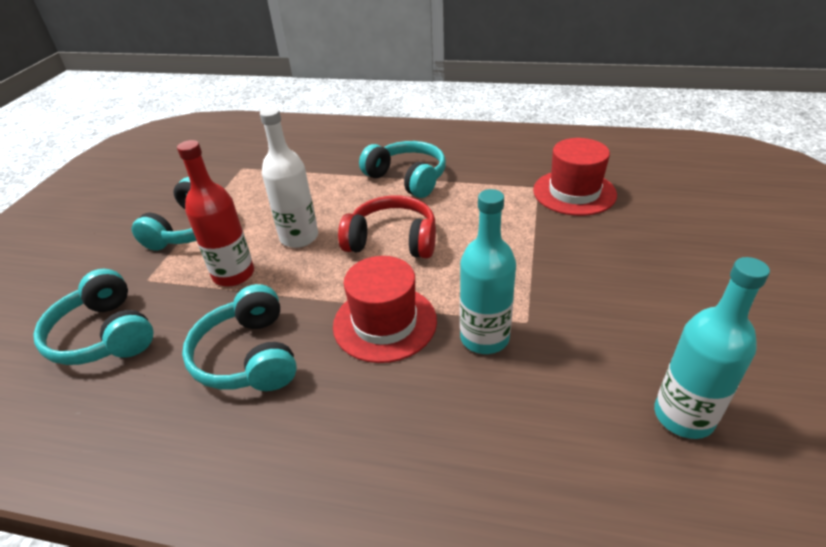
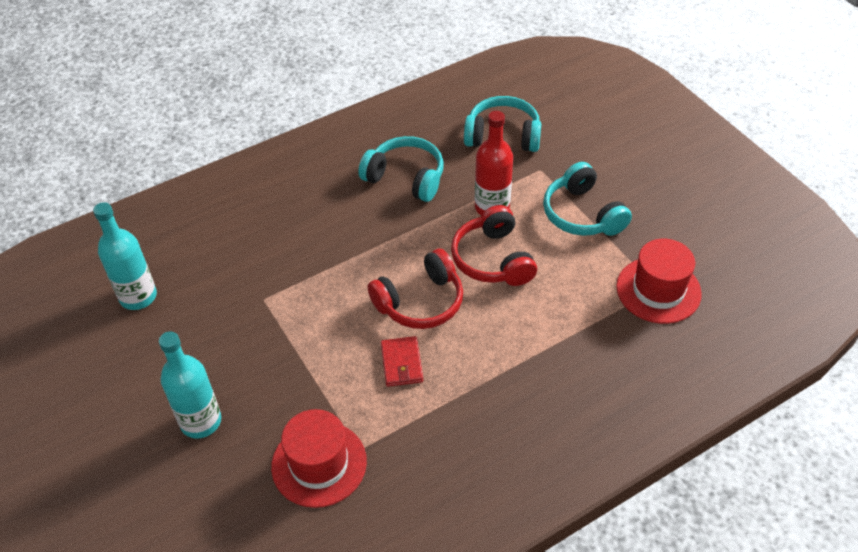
camera: 135 degrees right, 10 degrees up
white bottle [260,108,318,248] -> red headphones [451,205,537,286]
red hat [333,256,437,363] -> red hat moved to [616,239,702,324]
turquoise headphones [359,141,446,198] -> none
turquoise bottle [460,189,516,354] -> turquoise bottle moved to [159,331,221,438]
none -> red wallet [381,336,423,387]

